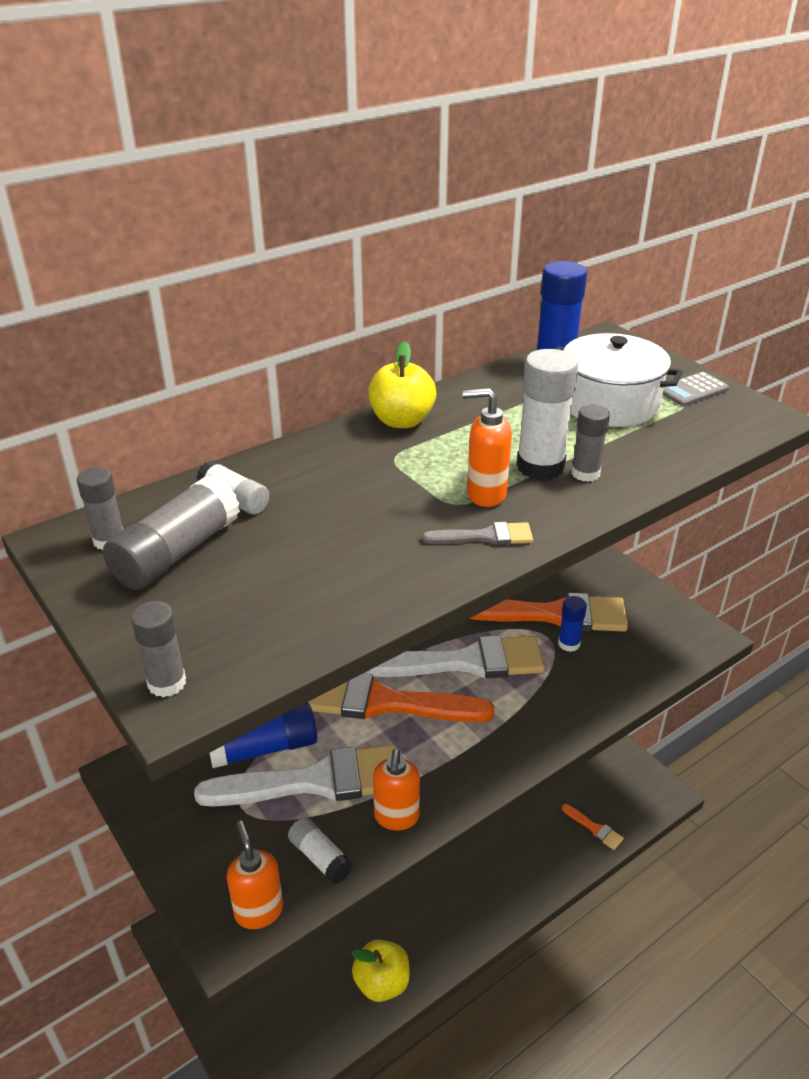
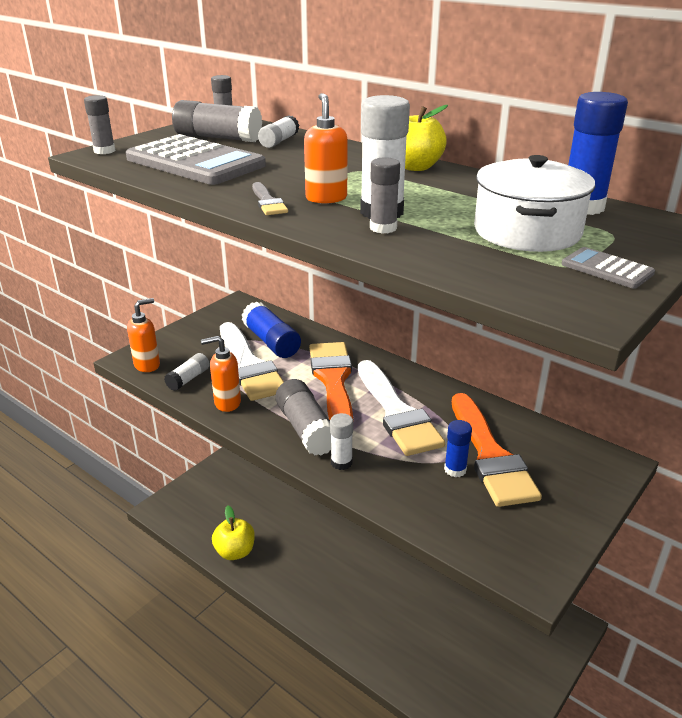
camera: 75 degrees right, 5 degrees down
orange brush [562,804,624,850] -> none
none -> grey calculator [126,134,266,185]
none -> grey glue stick [275,379,331,456]
none -> white glue stick [330,413,353,470]

